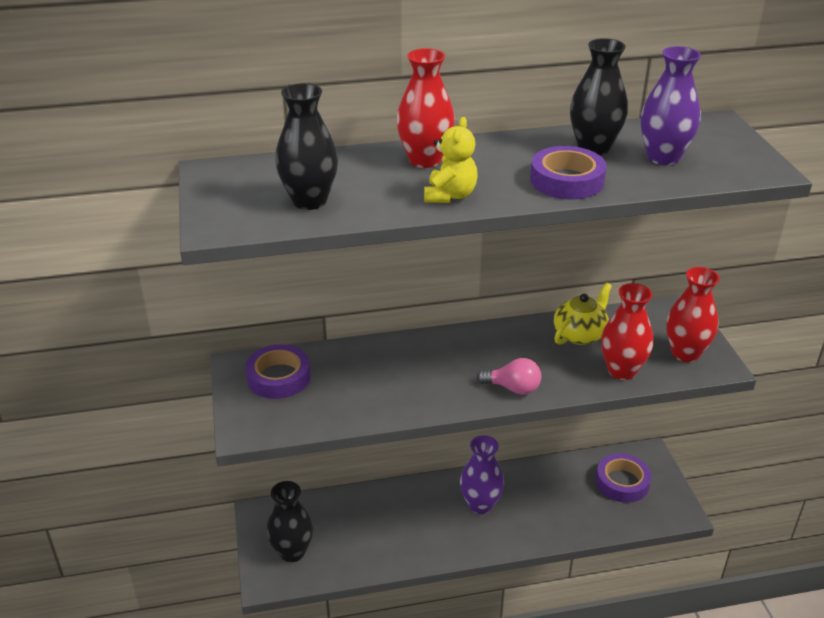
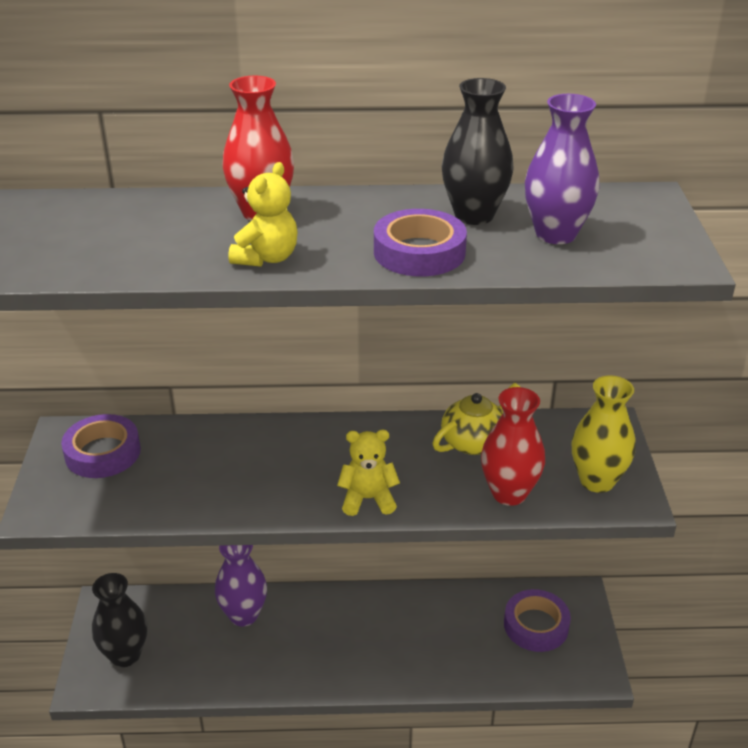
camera: 10 degrees right, 0 degrees up
black vase [275,83,338,210] -> none
purple vase [460,435,504,514] -> purple vase moved to [215,545,267,627]
pink light bulb [477,358,541,395] -> yellow teddy bear [337,430,400,516]
red vase [666,267,719,362] -> yellow vase [572,375,636,493]

